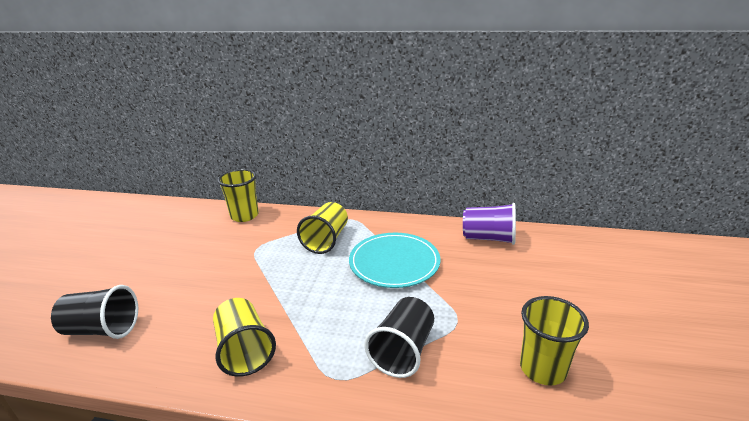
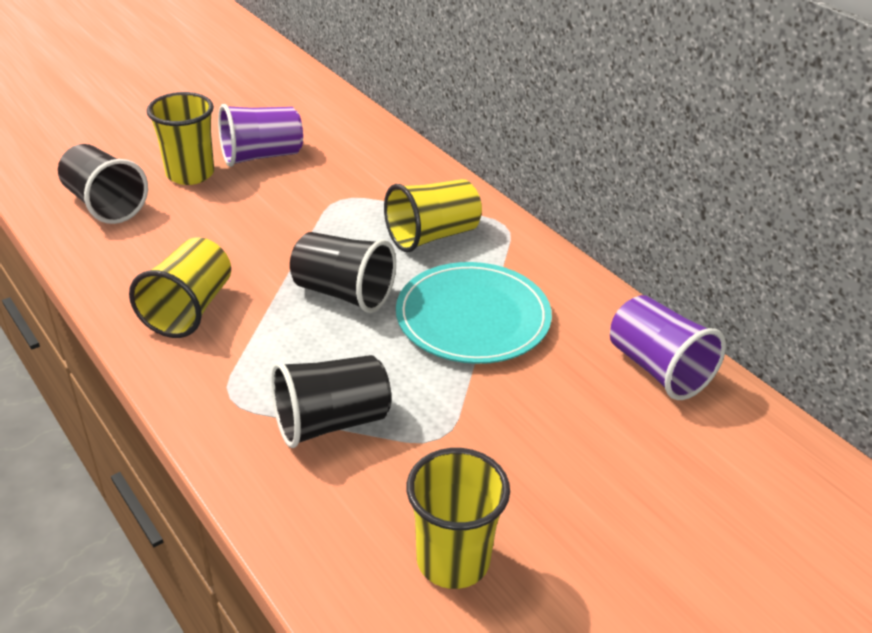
camera: 40 degrees right, 10 degrees up
yellow cup [217,169,259,222] -> yellow cup moved to [147,92,214,185]
none -> purple cup [218,104,303,167]
none -> black cup [290,232,396,313]

